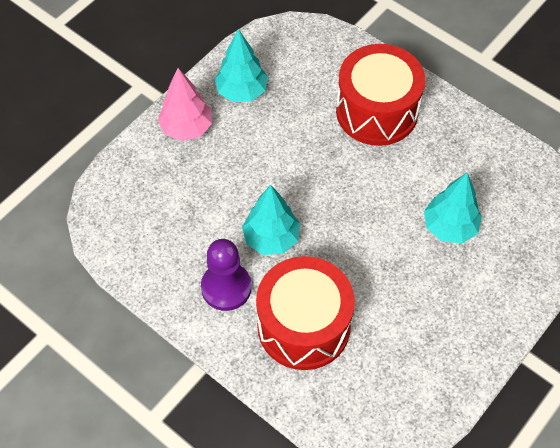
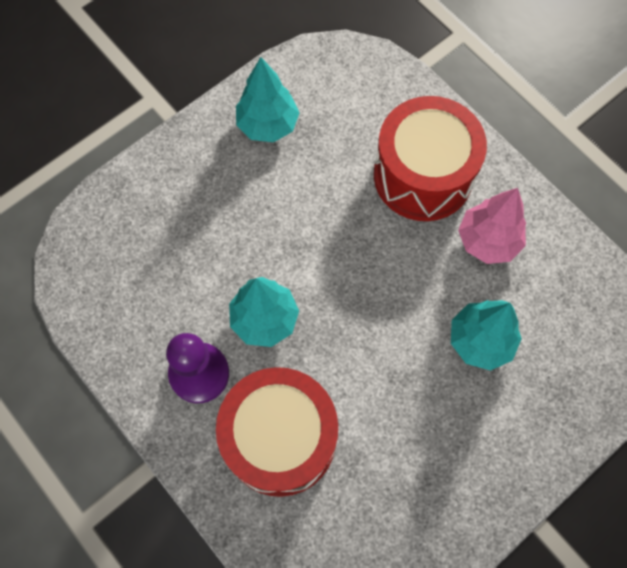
camera: 10 degrees right, 10 degrees up
pink tree [158,68,212,141] -> pink tree moved to [458,188,526,264]

